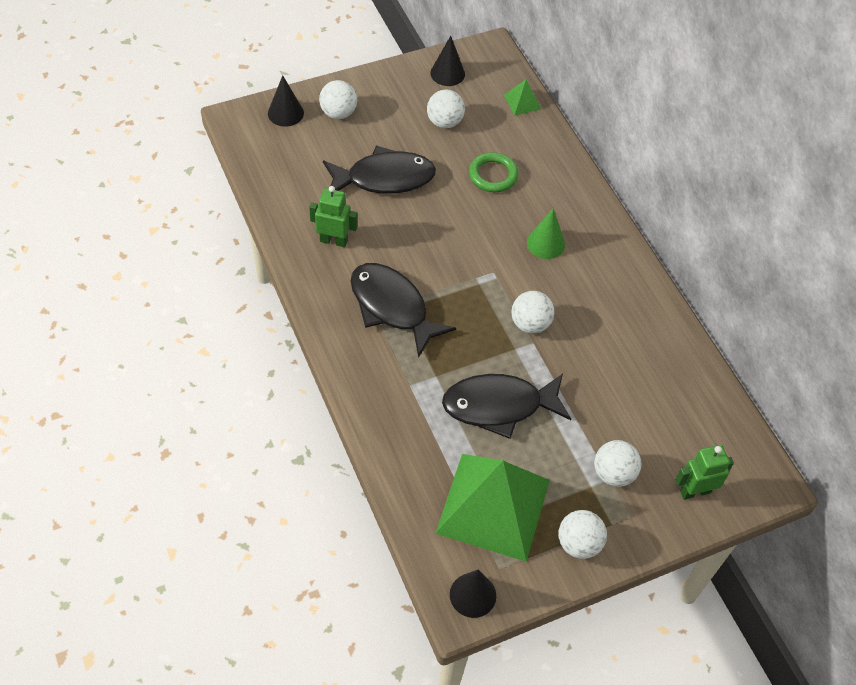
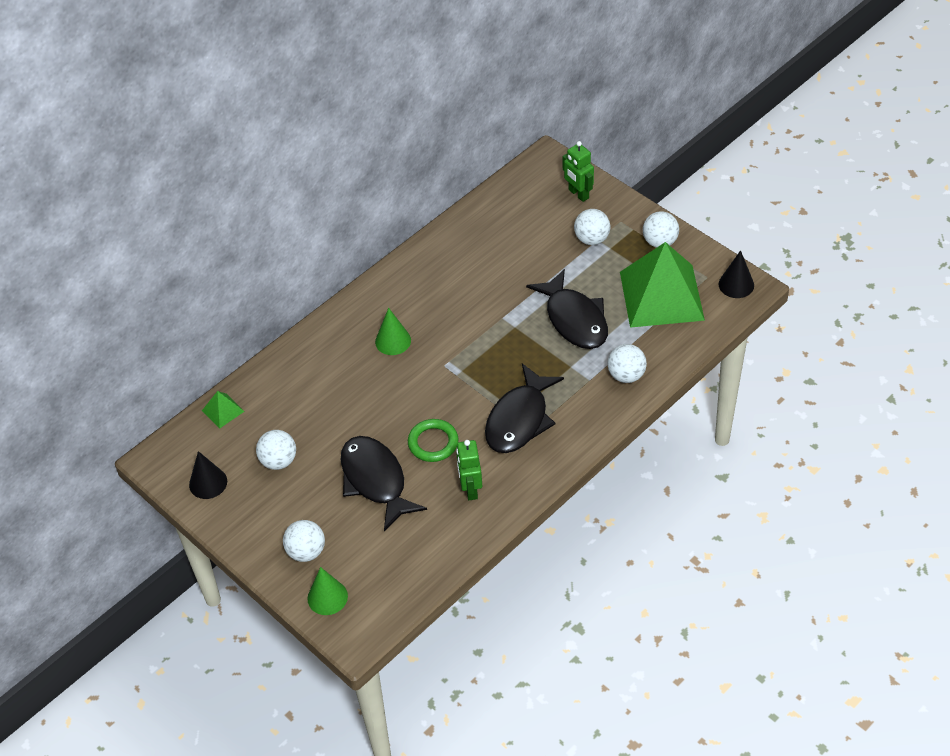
camera: 105 degrees left, 5 degrees down
black cone [268,75,304,127] -> green cone [307,567,348,615]
green ring [469,152,519,192] -> green ring moved to [408,419,459,462]
white ball [512,291,555,334] -> white ball moved to [607,344,647,383]

